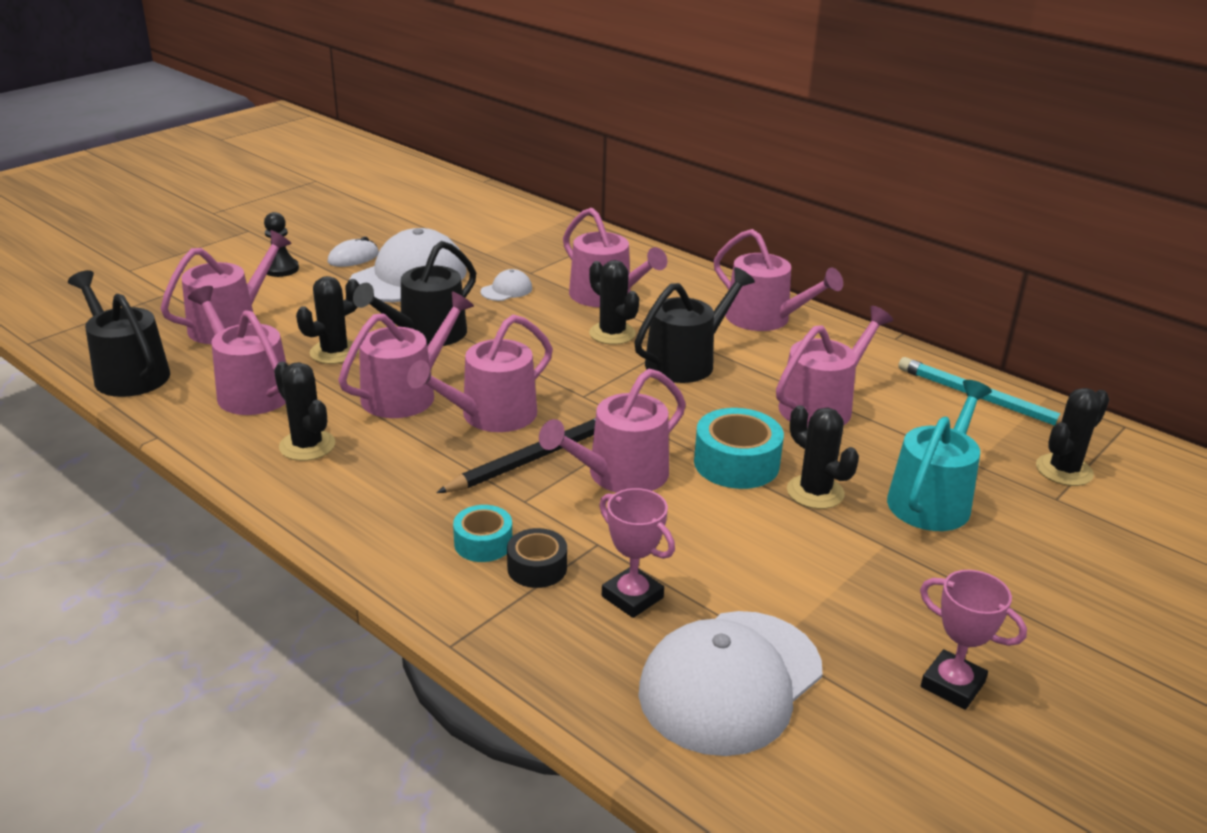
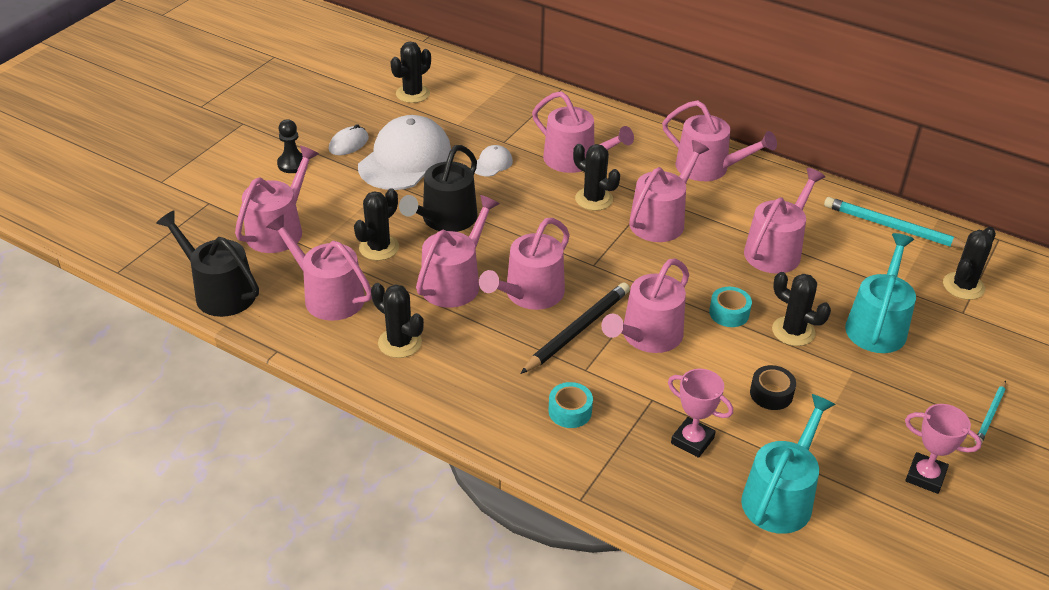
camera: 10 degrees left, 10 degrees up
black tape [507,528,567,588] -> black tape moved to [750,365,796,410]
black watering can [634,267,755,383] -> pink watering can [629,140,710,242]
white cap [638,611,823,756] -> turquoise watering can [741,394,836,534]
turquoise tape [694,408,784,489] -> turquoise tape [709,287,752,327], size x0.61
none -> black cactus [390,41,431,103]
none -> turquoise pencil [975,381,1006,444]

